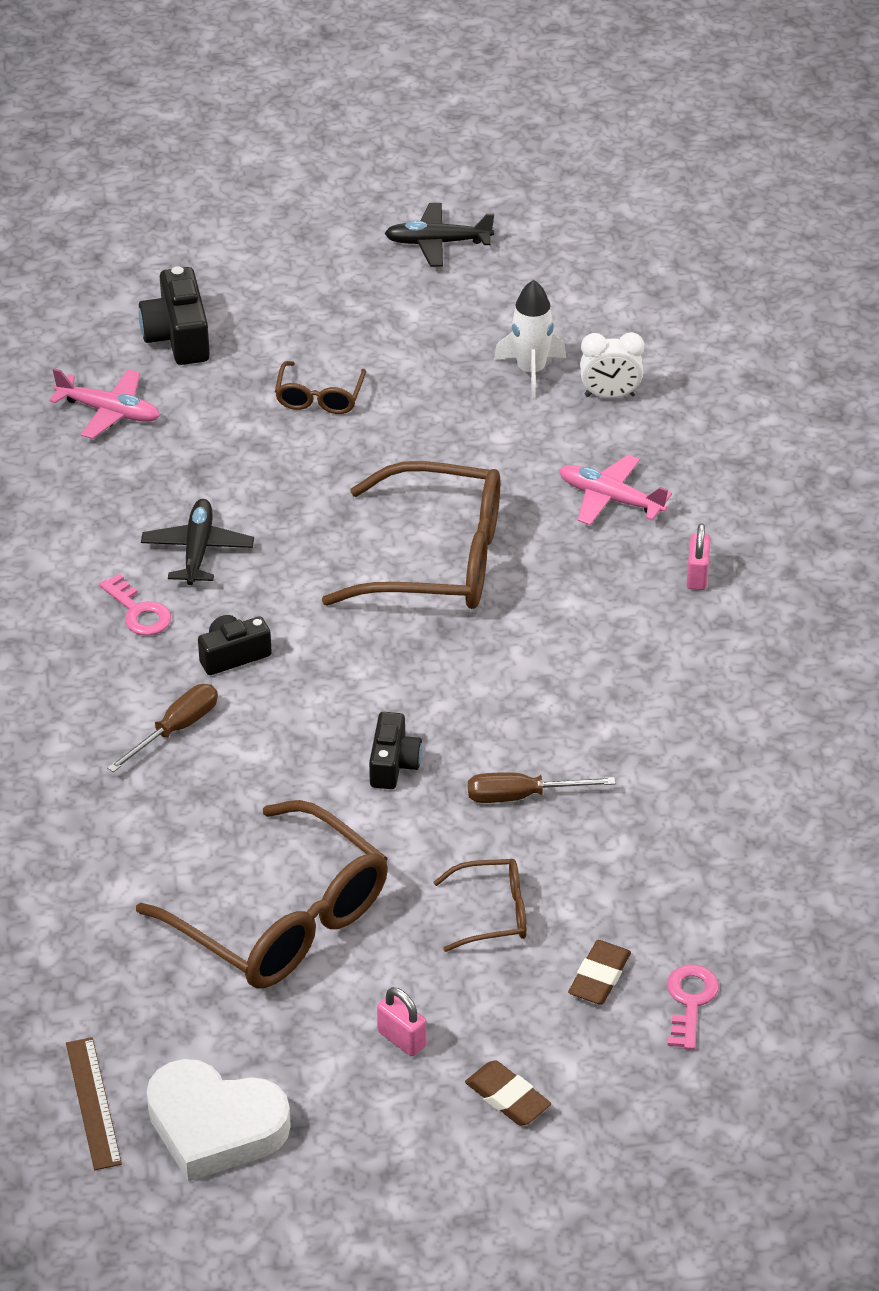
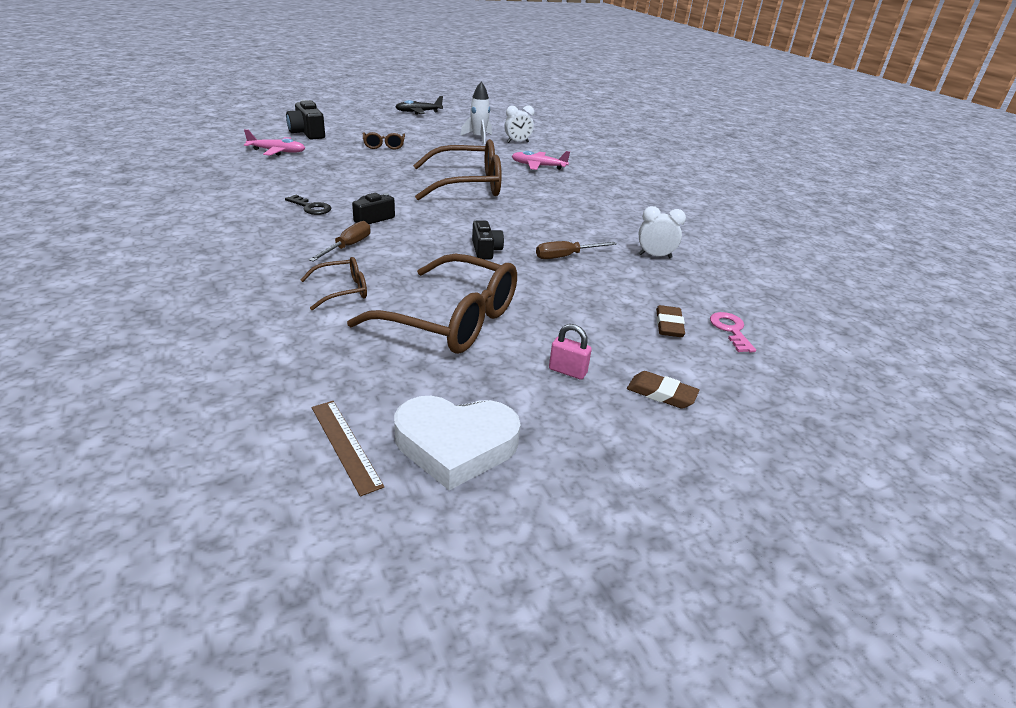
camera: 20 degrees left, 10 degrees down
pink key [99,574,171,636] -> black key [285,195,332,215]
black plane [141,499,254,585] -> none
brown glasses [434,859,527,952] -> brown glasses moved to [300,257,367,310]
pink padlock [686,523,711,590] -> none
none -> white clock [638,206,686,258]

